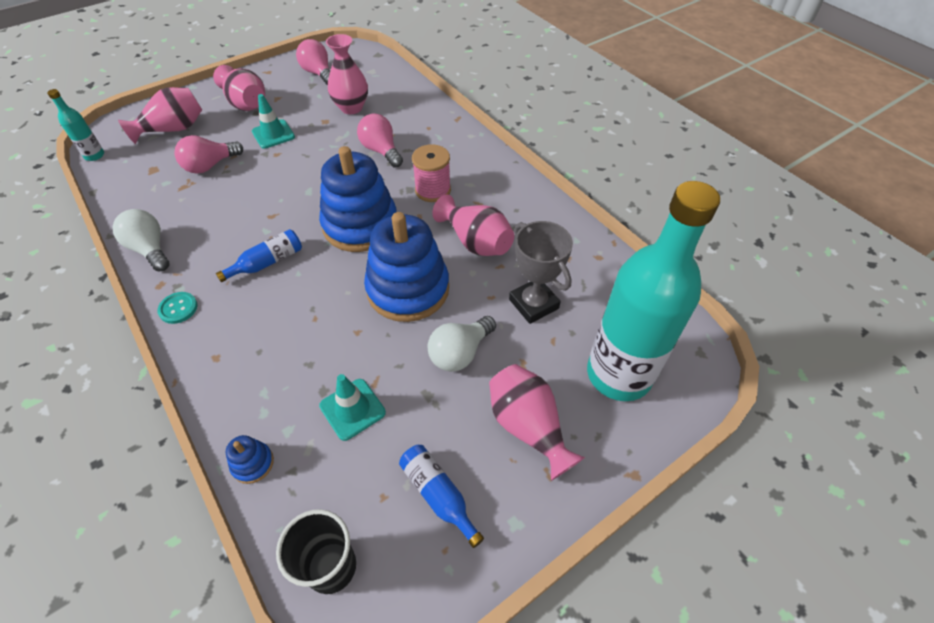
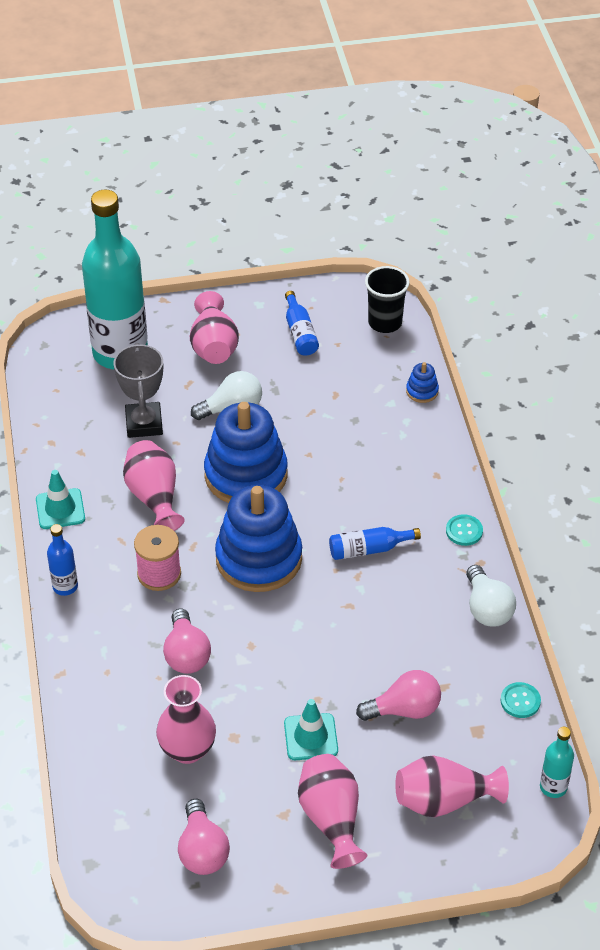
camera: 155 degrees left, 5 degrees down
turquoise traffic cone [319,374,386,441] -> turquoise traffic cone moved to [36,470,85,529]
none -> blue bottle [47,524,78,596]
none -> turquoise button [501,682,541,718]

